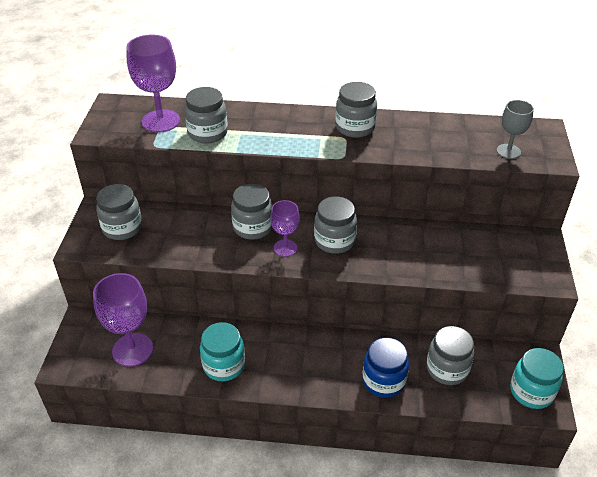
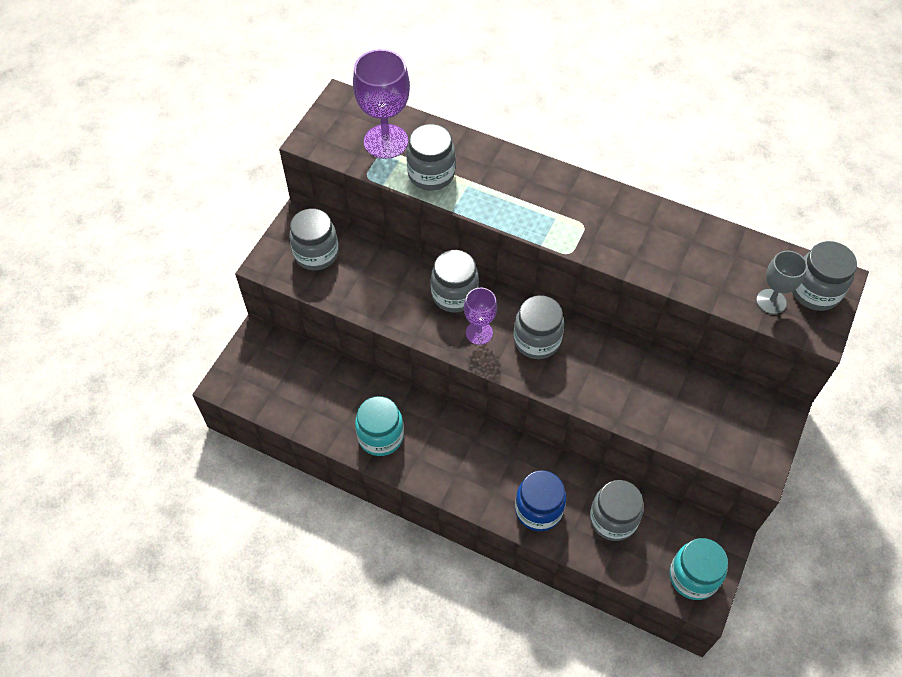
camera: 20 degrees right, 15 degrees up
purple goblet [93,273,153,367] -> none
grey jar [335,82,377,138] -> grey jar moved to [792,241,857,311]

